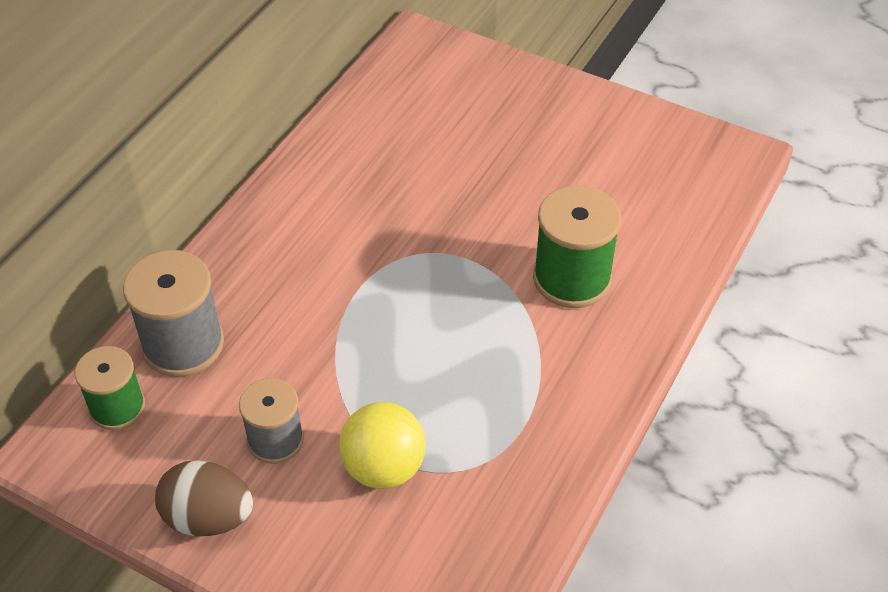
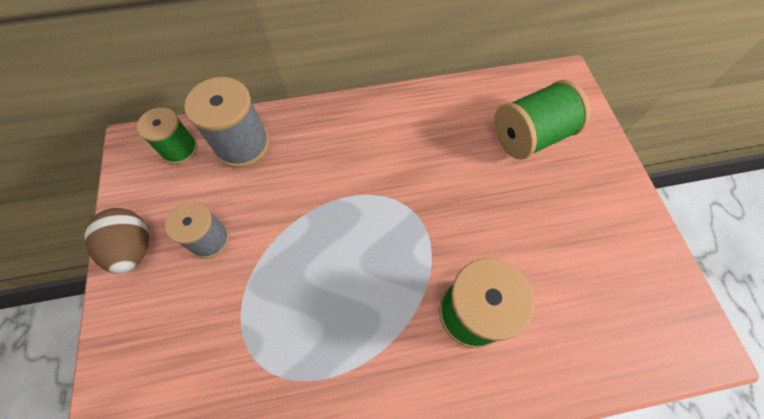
camera: 50 degrees right, 15 degrees up
yellow ball [339,402,426,489] -> none
none -> green spool [494,80,591,160]

